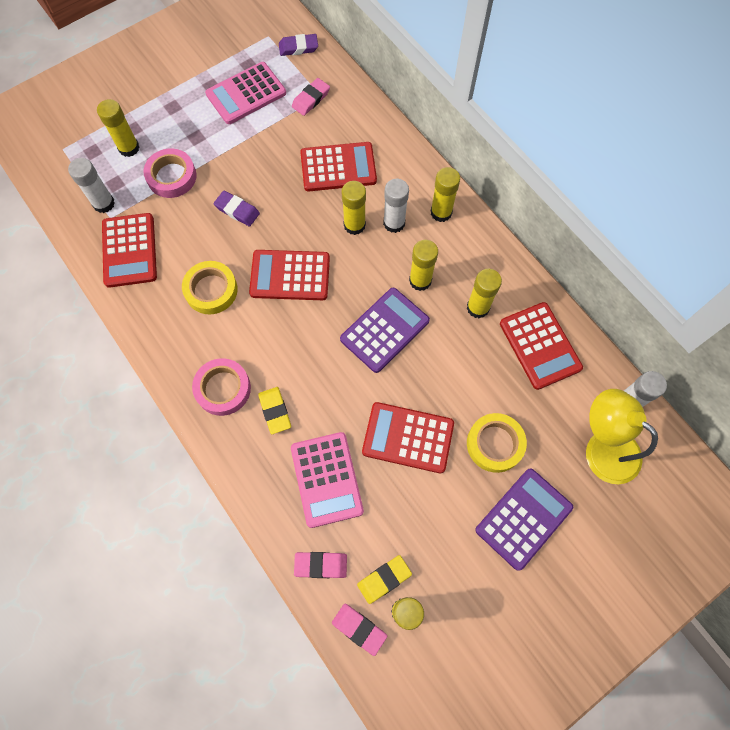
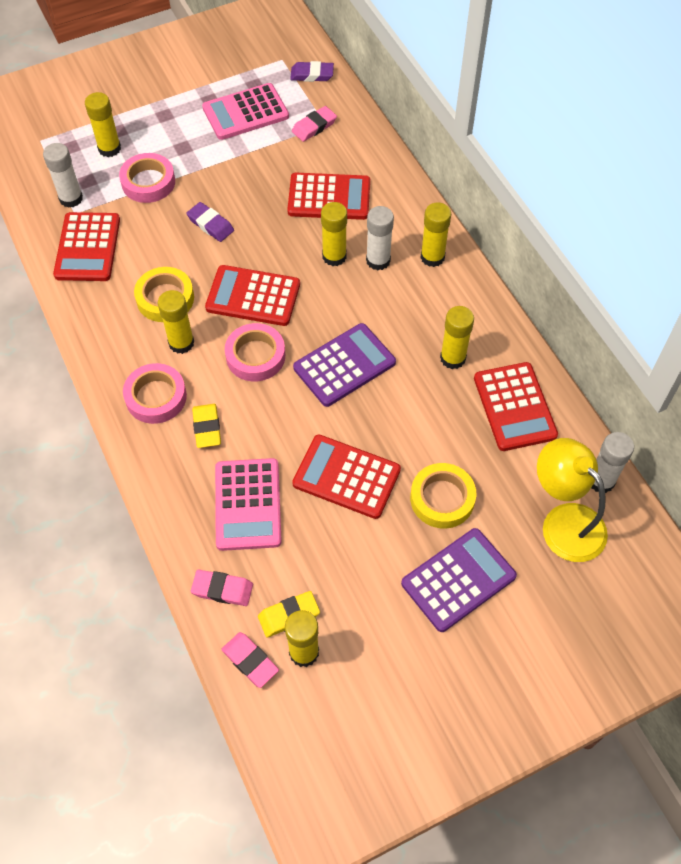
camera: 10 degrees right, 10 degrees down
yellow glue stick [409,240,438,291] -> yellow glue stick moved to [158,290,194,354]
none -> pink tape [225,323,285,381]

